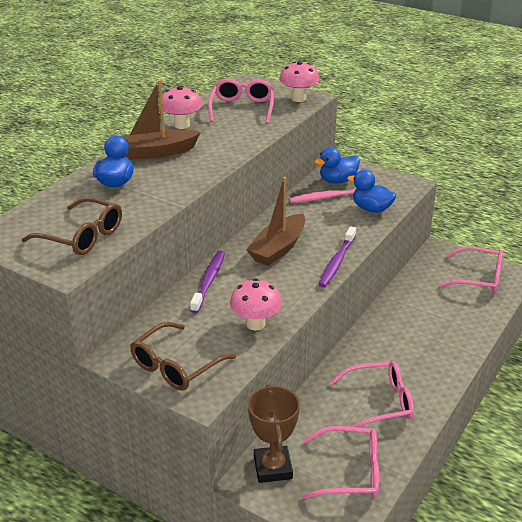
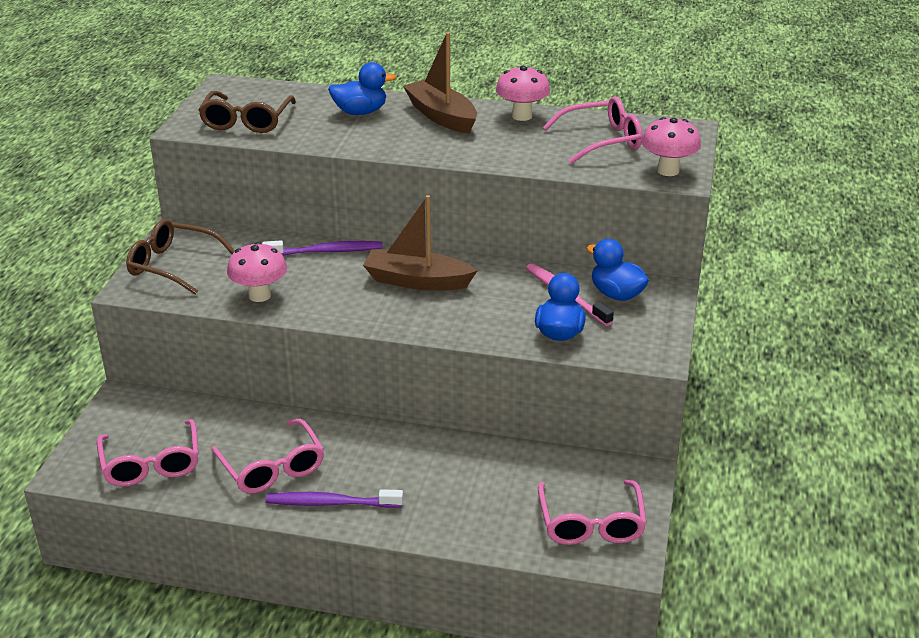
camera: 70 degrees right, 0 degrees up
brown trophy [248,384,300,483] -> none
purple toothbrush [318,226,356,288] -> purple toothbrush moved to [266,489,403,508]

